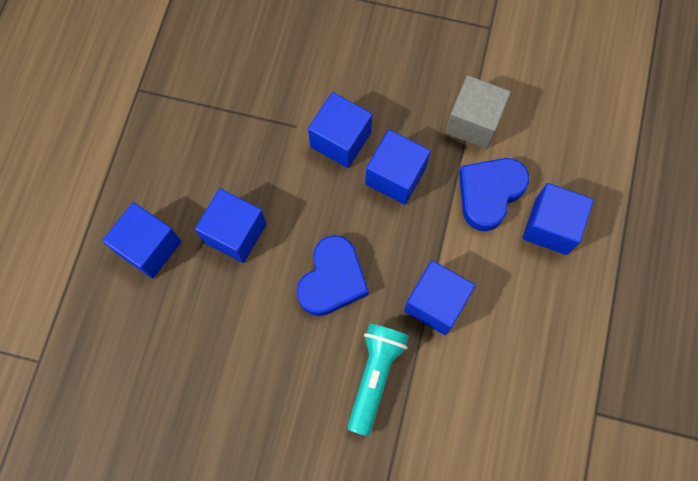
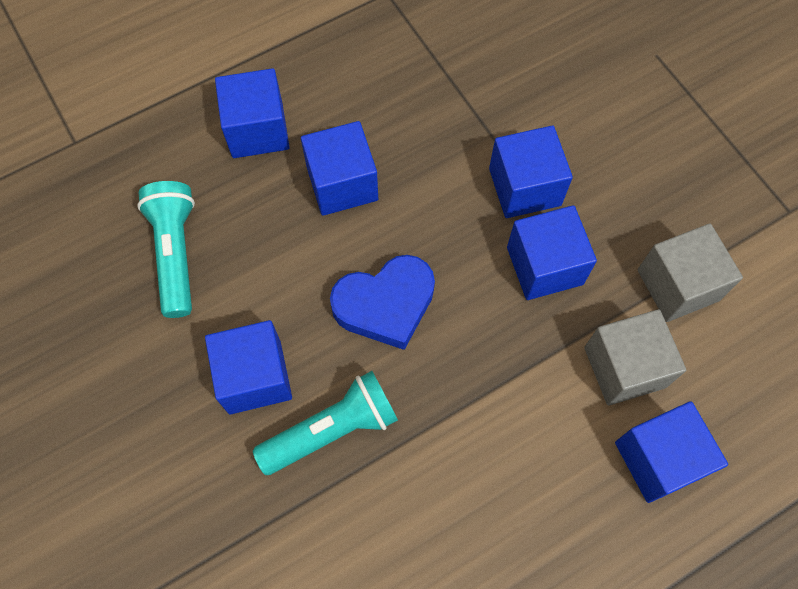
camera: 45 degrees right, 5 degrees down
blue cube [404,260,476,335] -> blue cube moved to [205,320,292,415]
blue heart [459,158,529,231] -> grey cube [584,309,686,405]
none -> turquoise flashlight [137,181,195,318]

